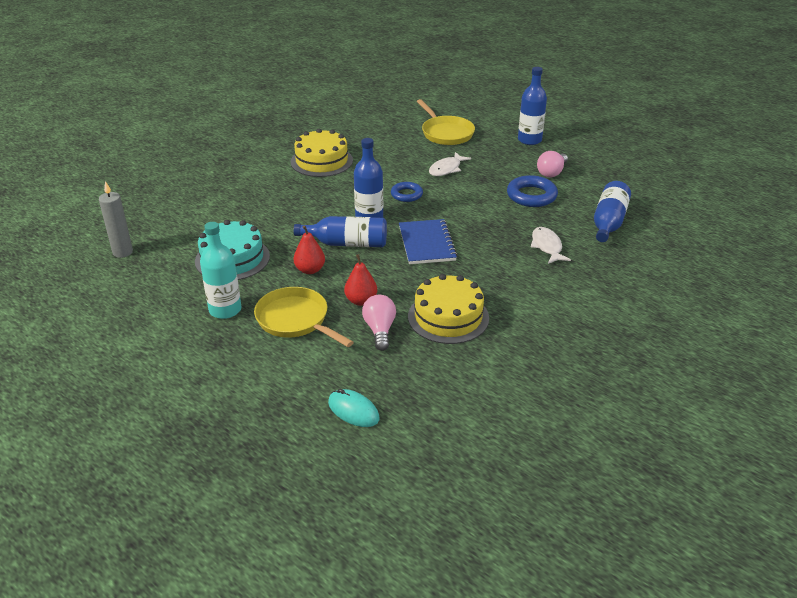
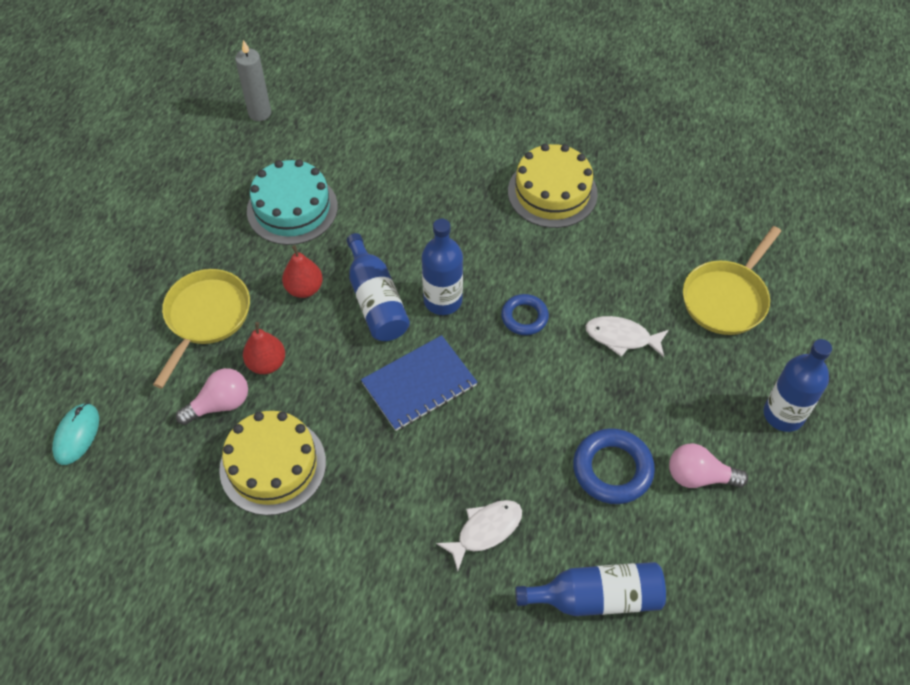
camera: 65 degrees right, 20 degrees up
turquoise bottle [200,222,241,319] -> none

